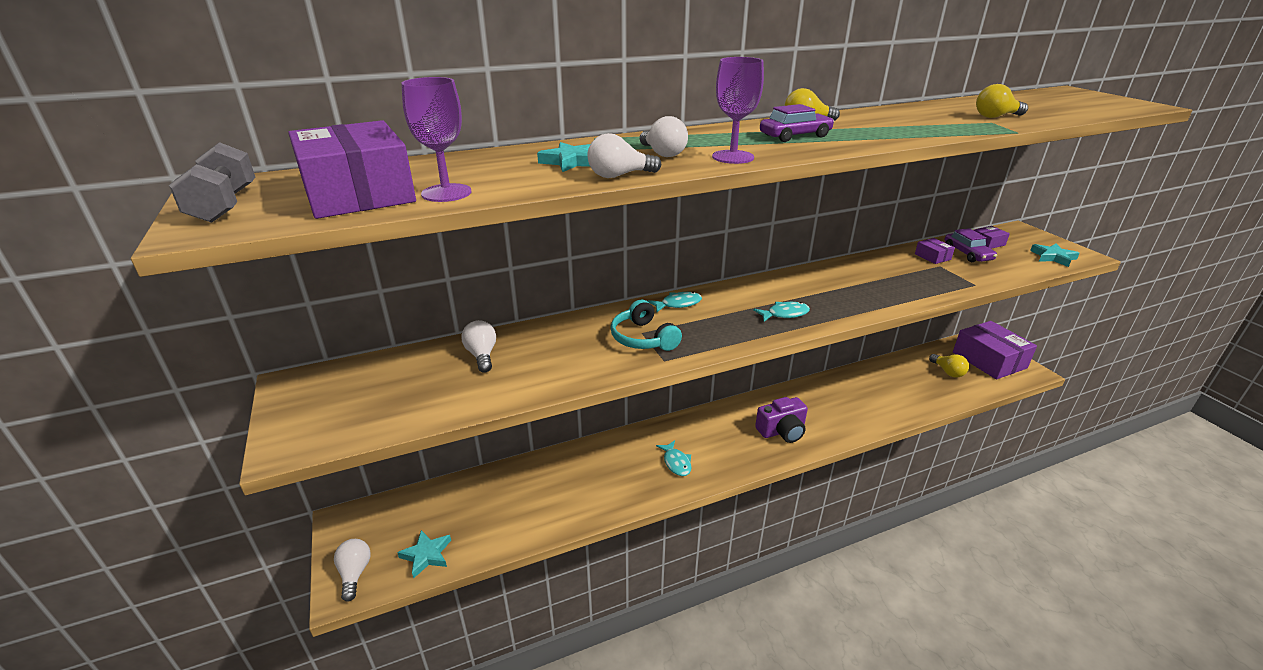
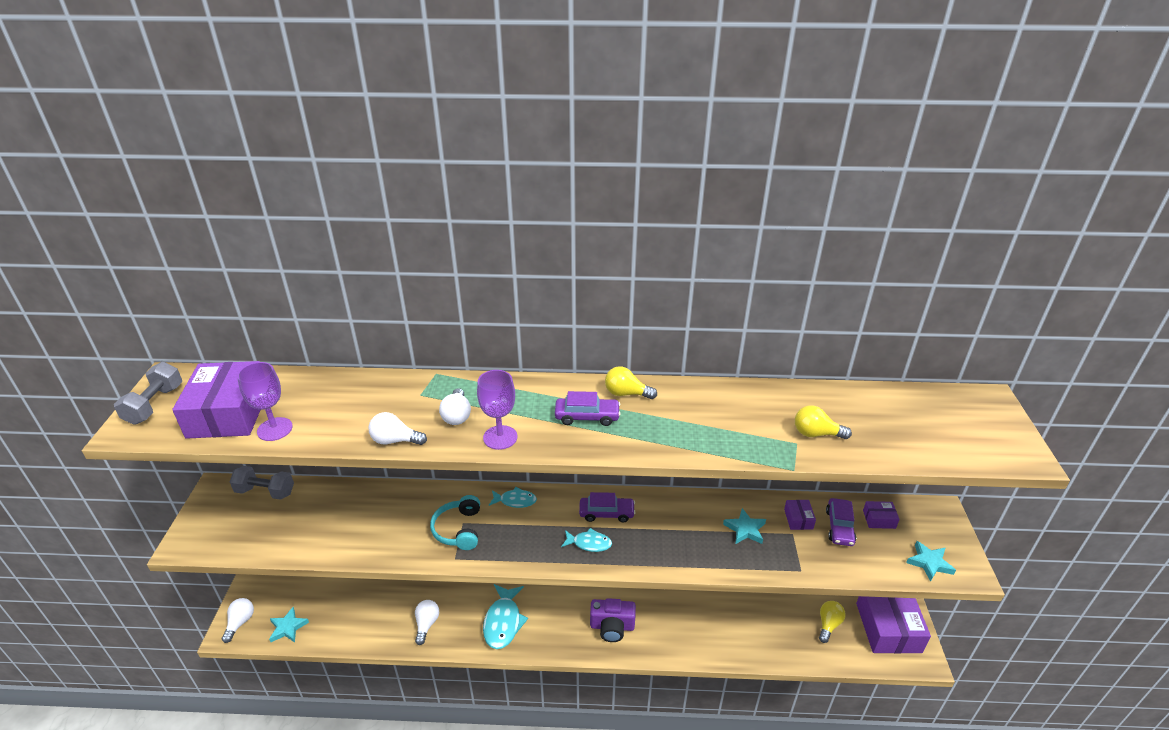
camera: 25 degrees right, 5 degrees up
white light bulb [461,320,496,373] -> white light bulb moved to [415,600,439,645]
turquoise star [537,142,590,172] -> turquoise star moved to [723,508,766,544]
turquoise fish [656,440,692,476] -> turquoise fish [483,584,528,649], size x1.69
yellow light bulb [929,354,969,377] -> yellow light bulb turned 150 degrees counterclockwise [819,601,846,643]
none -> grey dumbbell [230,466,294,500]
none -> purple car [579,492,636,522]

